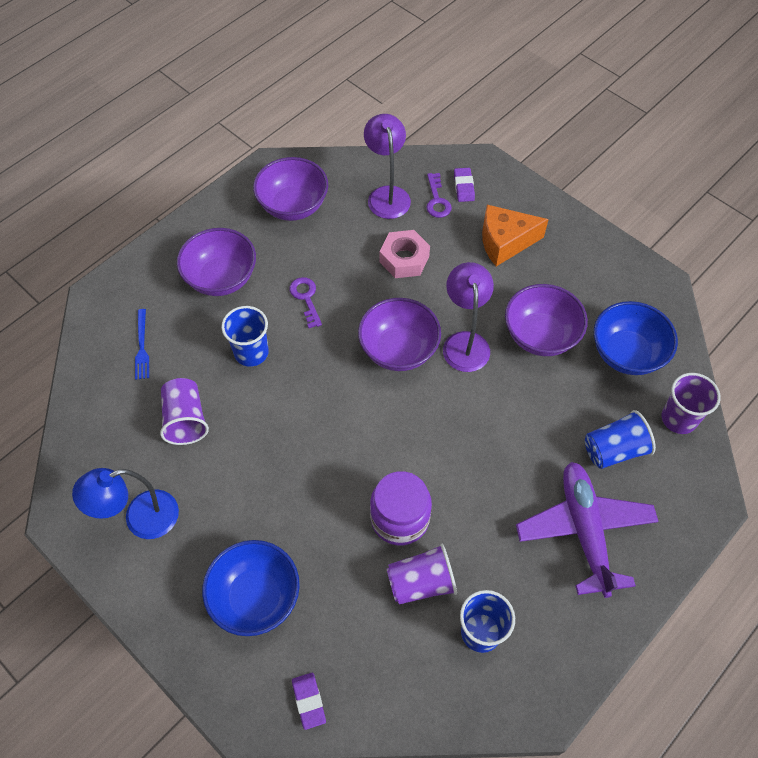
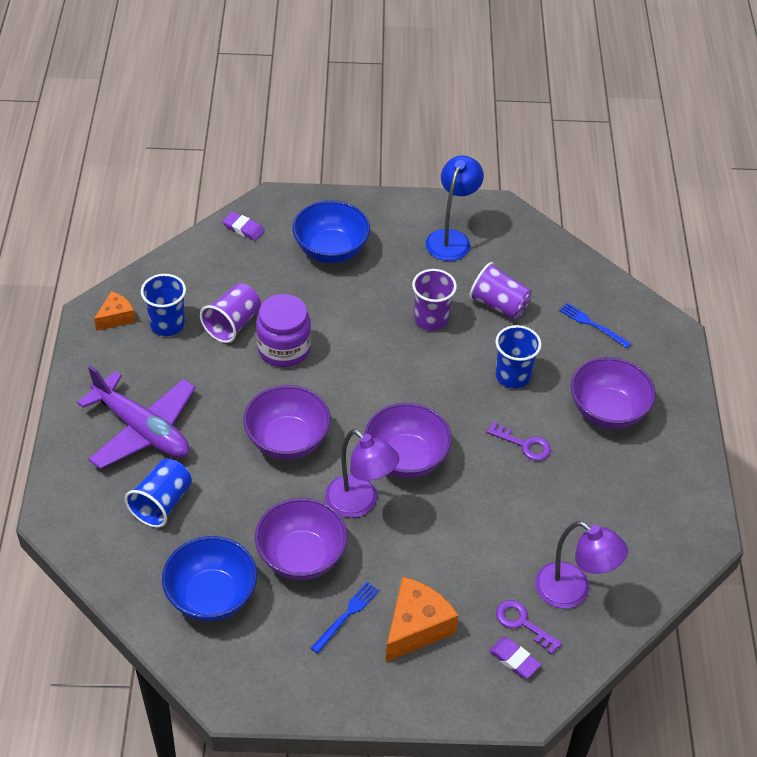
camera: 135 degrees right, 10 degrees down
purple bowl [253,157,328,221] -> purple bowl moved to [243,385,331,460]
pink nut [379,230,430,278] -> none
purple cup [662,373,721,434] -> purple cup moved to [412,269,457,331]
none -> orange cheese [94,291,135,331]
none -> blue fork [311,582,379,654]

